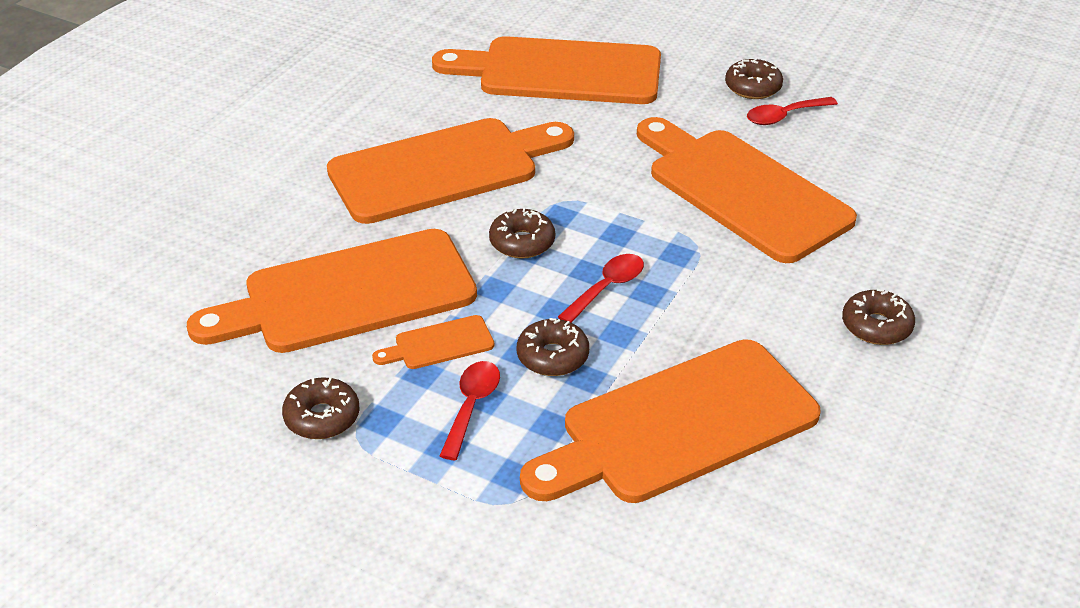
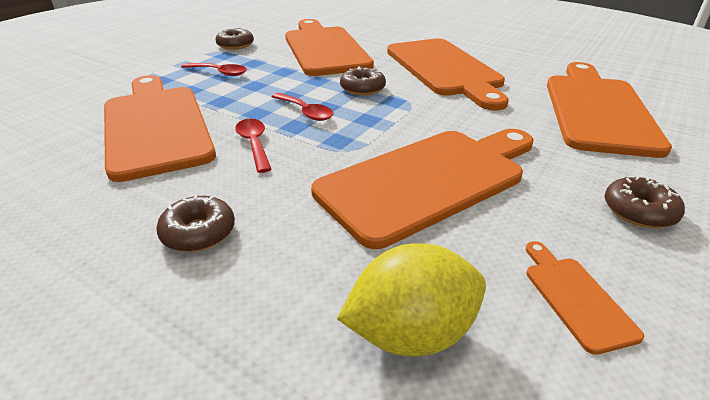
camera: 95 degrees right, 5 degrees down
orange cutting board [372,315,494,369] -> orange cutting board moved to [526,241,644,355]
brown donut [517,318,589,376] -> none
red spoon [747,97,838,125] -> red spoon moved to [235,119,271,173]
none -> yellow lemon [337,244,486,357]

